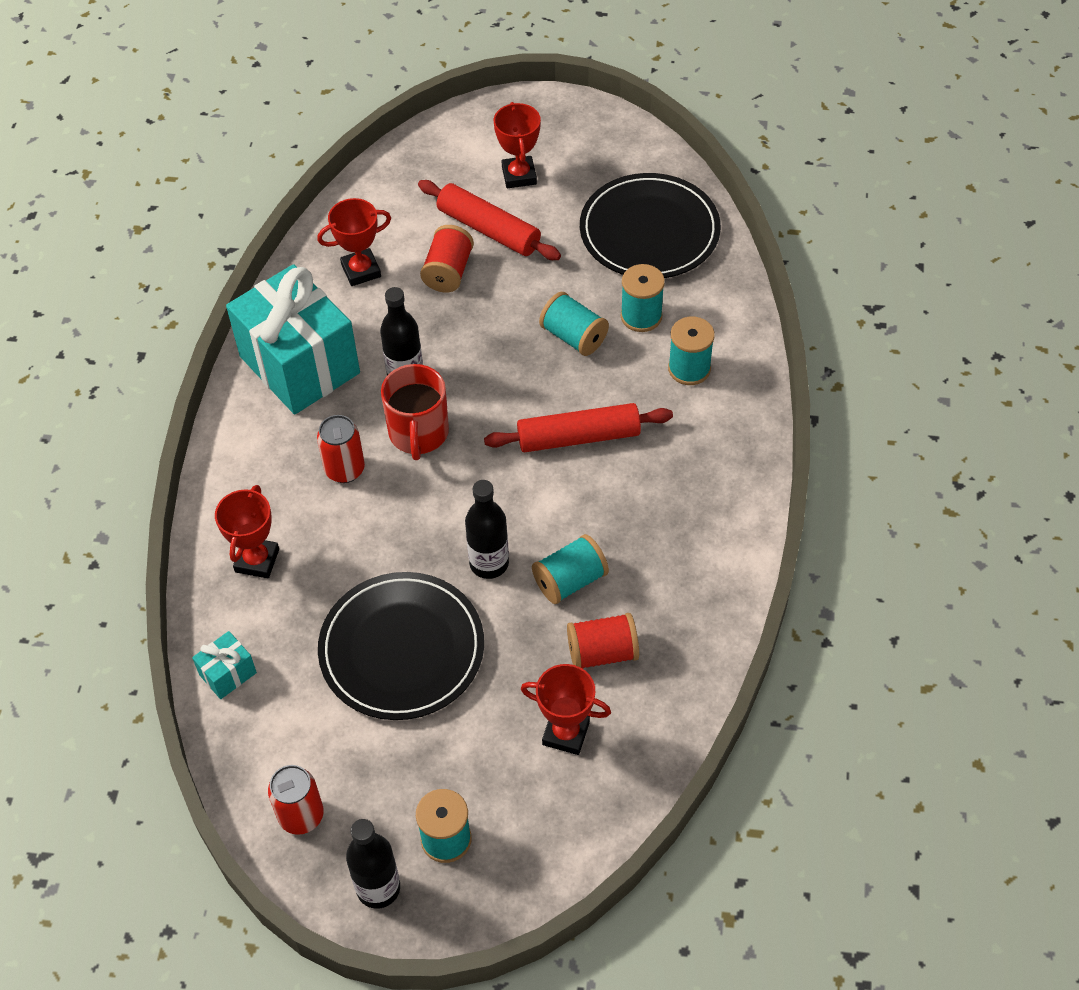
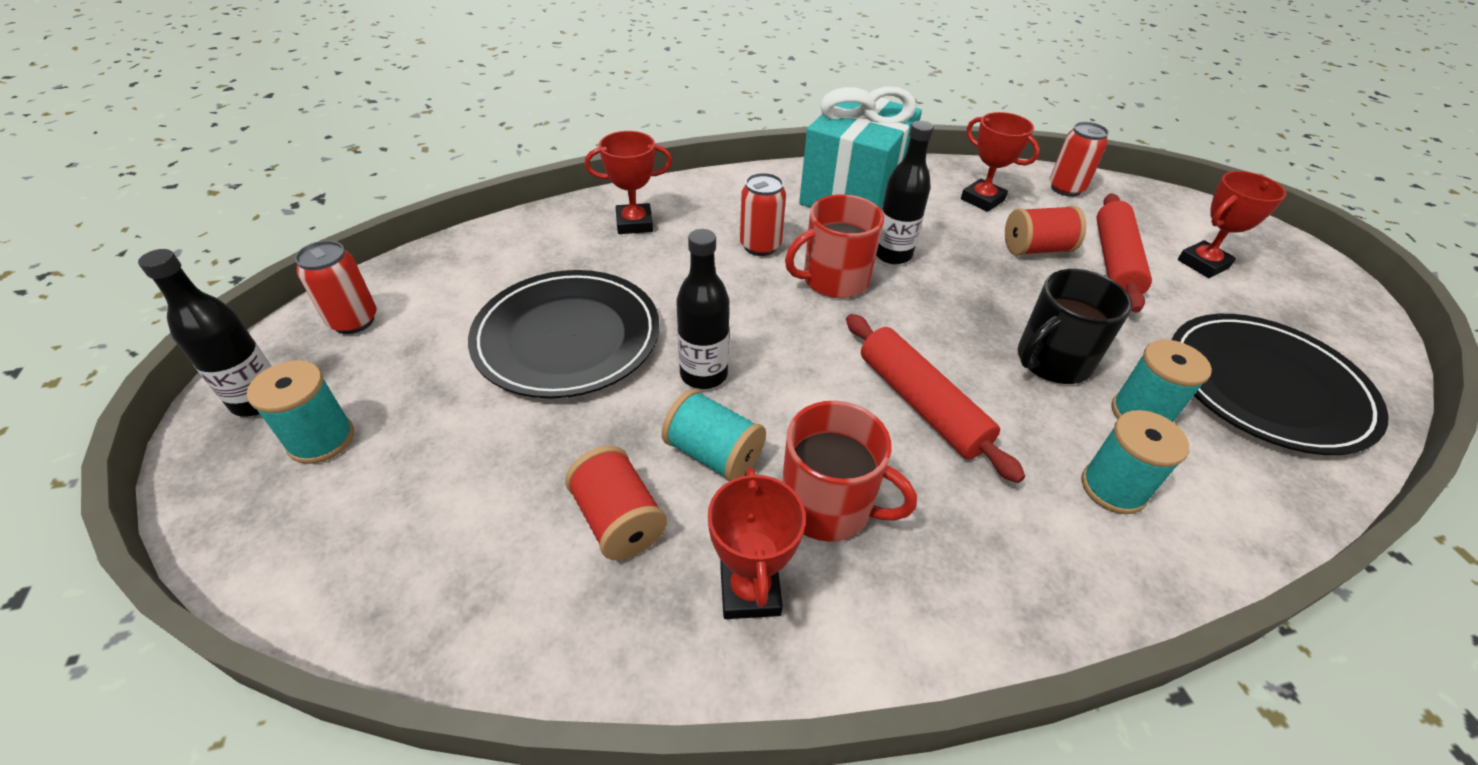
camera: 65 degrees right, 10 degrees down
turquoise gift [192,631,257,699] -> none
red trophy [521,664,611,755] -> red trophy moved to [708,467,806,619]
turquoise spool [539,292,609,356] -> black mug [1018,269,1132,384]
none -> red mug [782,401,917,542]
none -> red can [1050,122,1109,197]

